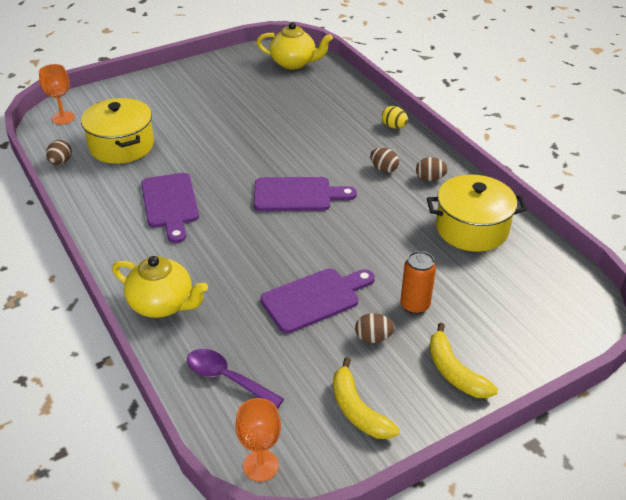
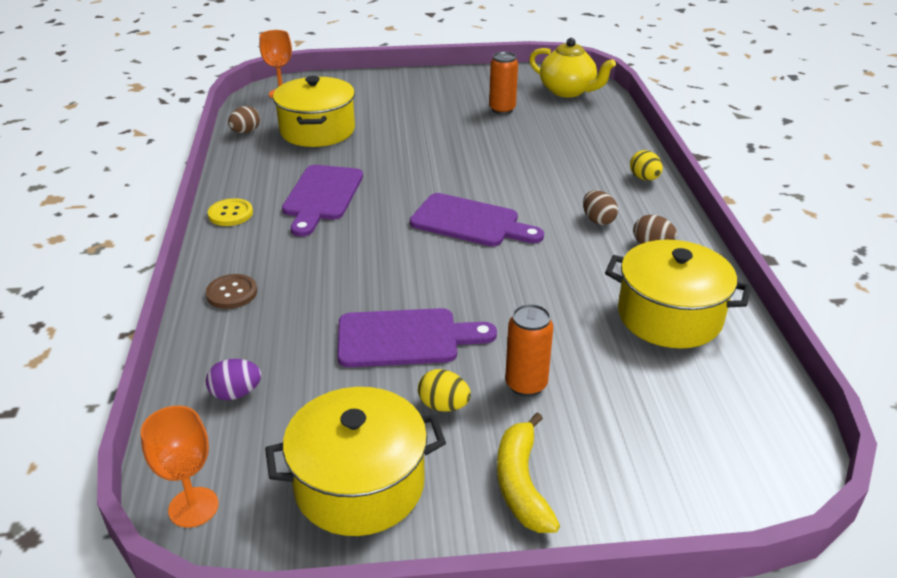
camera: 25 degrees right, 5 degrees down
yellow teapot [112,256,208,318] -> brown button [206,274,257,309]
purple spoon [187,349,284,408] -> purple egg [206,359,261,400]
yellow banana [333,357,400,439] -> yellow pot [265,387,446,536]
brown egg [355,313,395,343] -> yellow egg [418,369,471,412]
none -> yellow button [208,198,253,226]
none -> orange can [489,52,518,114]

